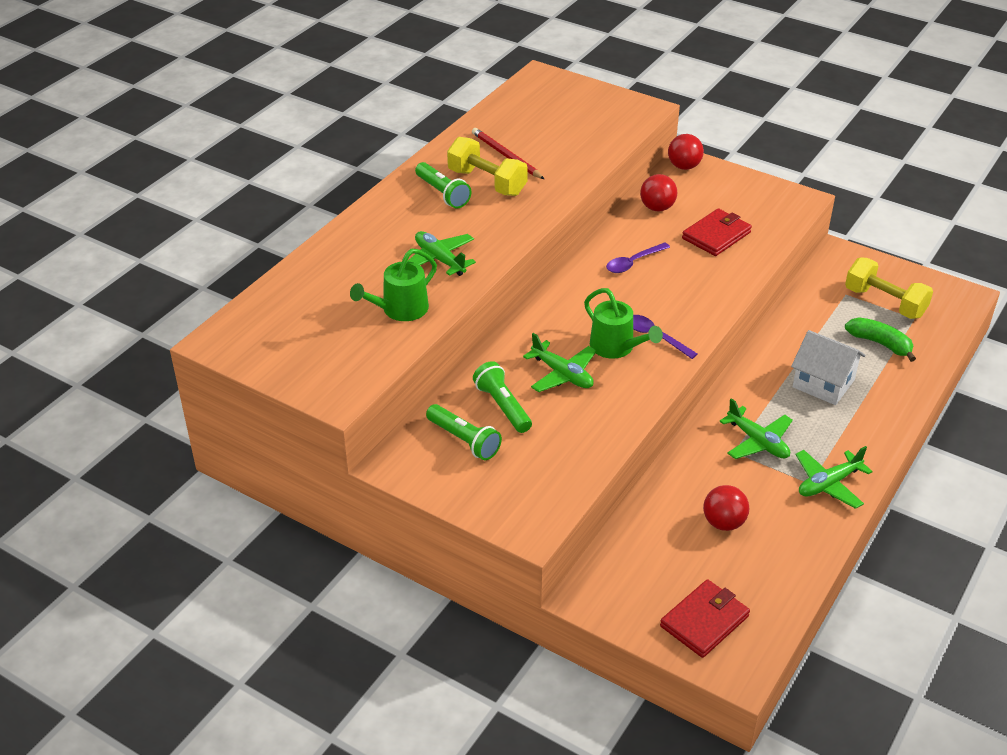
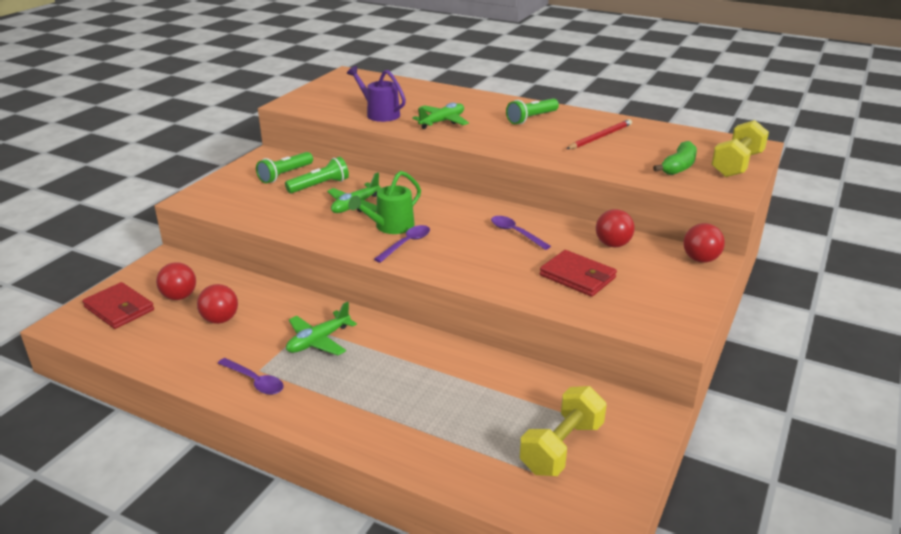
camera: 85 degrees right, 10 degrees down
green watering can [350,249,437,321] -> purple watering can [347,66,406,122]
yellow dumbbell [447,137,528,196] -> yellow dumbbell moved to [711,120,769,177]
white house [791,330,866,405] -> none
green plane [795,446,873,509] -> purple spoon [218,358,284,395]
green banana [845,317,916,362] -> green banana moved to [653,141,697,175]
none -> red ball [156,262,196,300]

